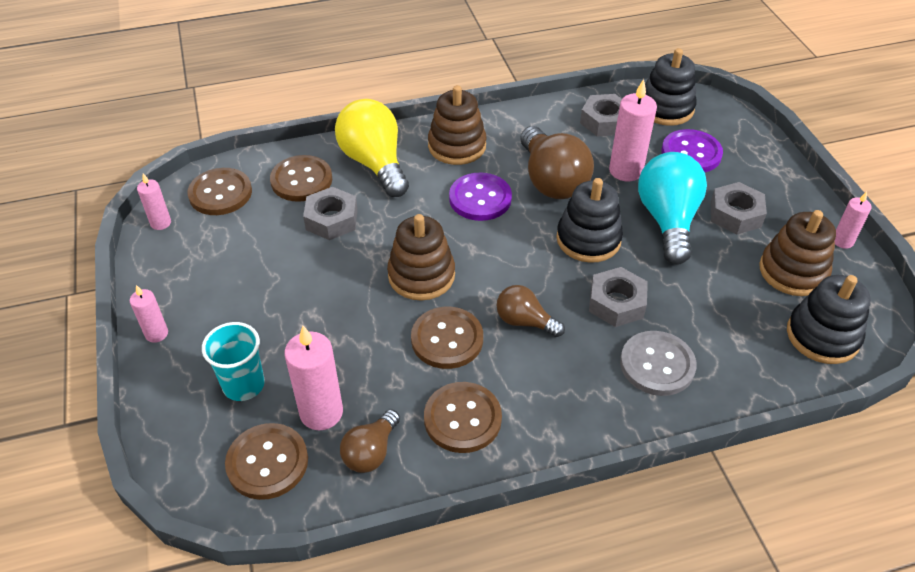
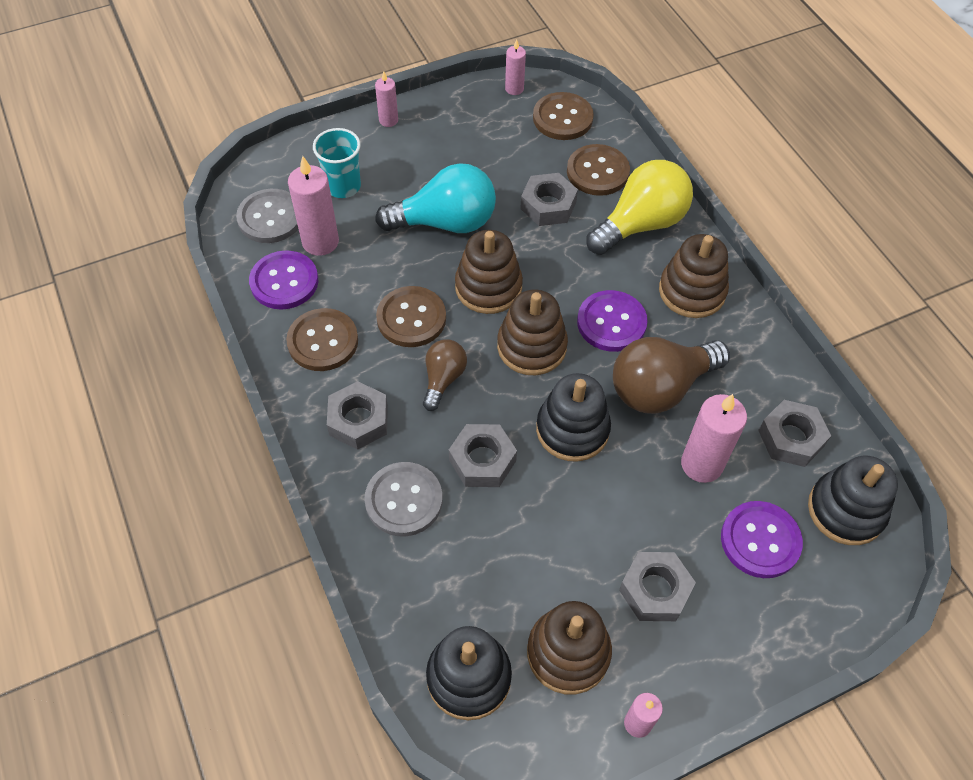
camera: 80 degrees right, 10 degrees up
brown button [225,423,308,500] -> grey button [236,189,298,243]
brown light bulb [340,409,400,473] -> purple button [249,250,319,310]
turquoise light bulb [638,152,707,265] -> turquoise light bulb moved to [375,163,496,233]
none -> grey nut [327,381,388,450]
none -> brown stacking toy [497,290,568,375]

